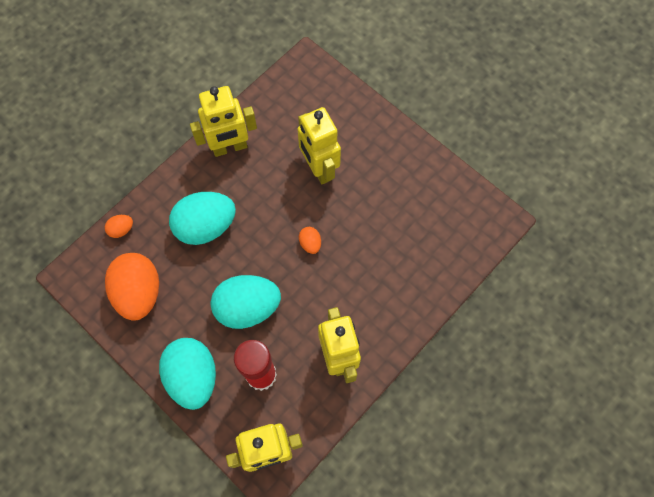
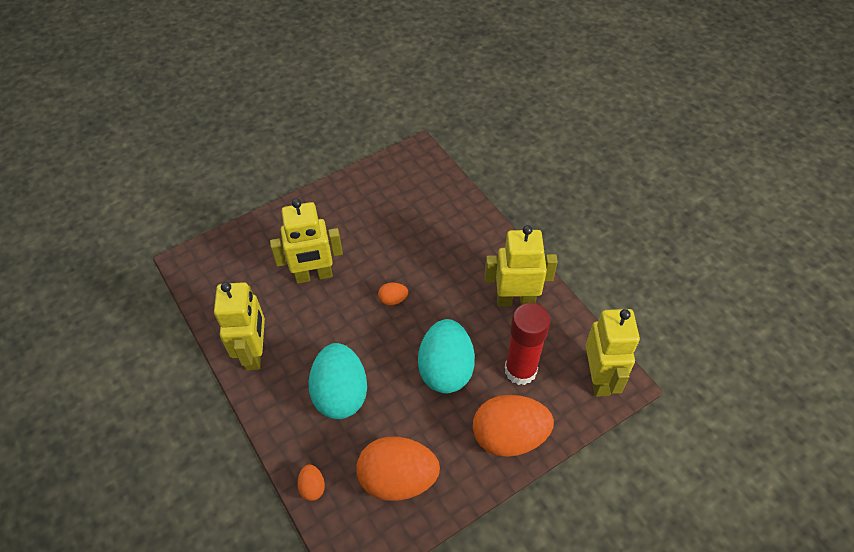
camera: 75 degrees left, 15 degrees down
turquoise egg [159,338,216,410] -> orange egg [473,395,554,457]

